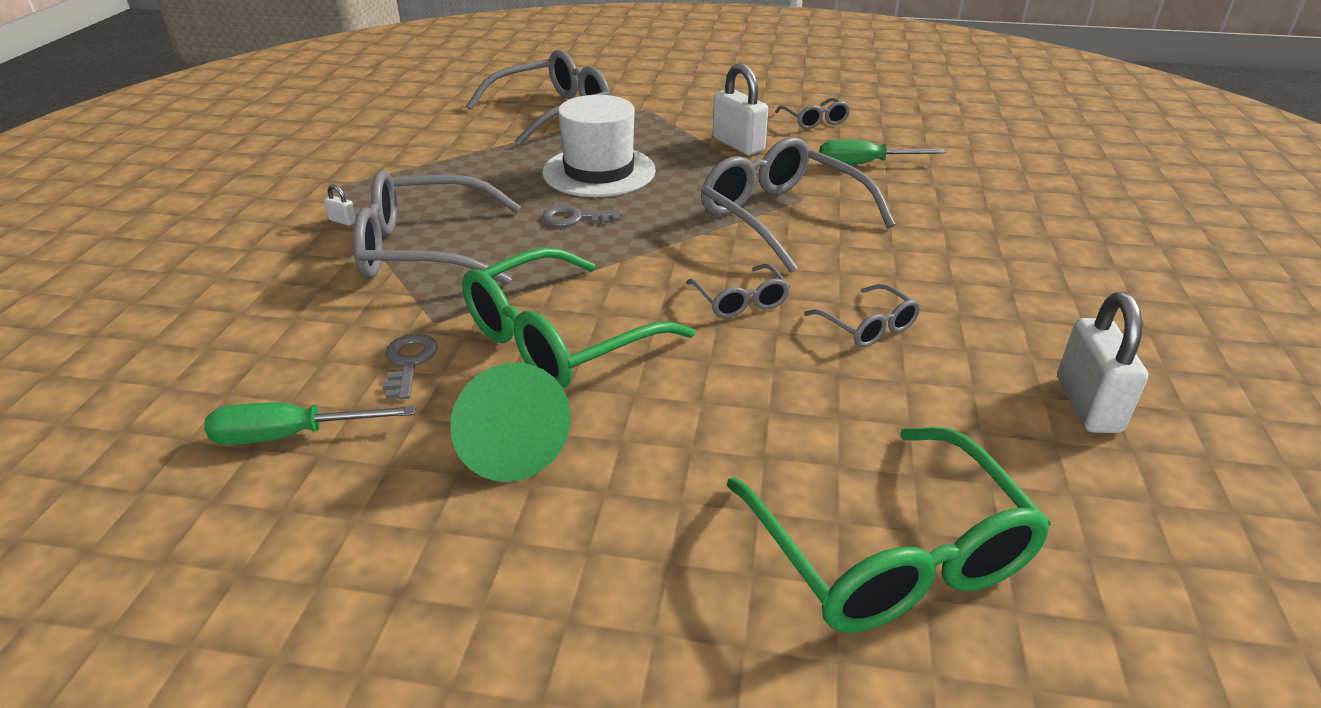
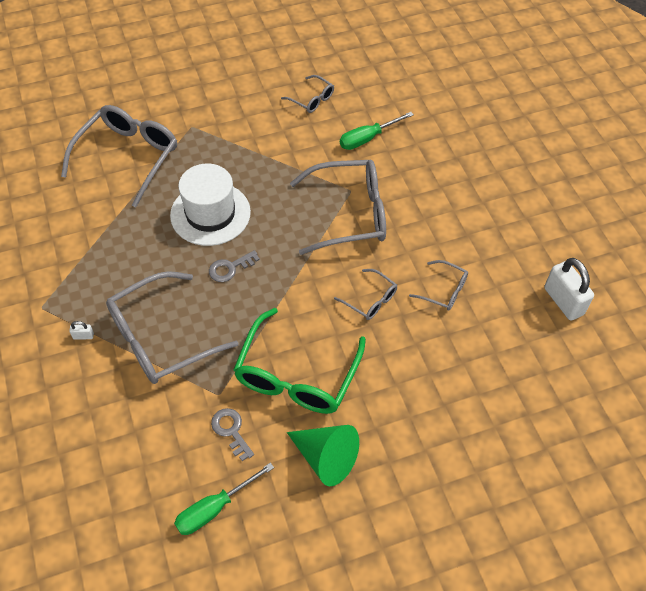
camera: 30 degrees left, 20 degrees up
grey glasses [701,137,895,273] -> grey glasses turned 150 degrees clockwise [290,160,386,255]
white padlock [713,63,768,155] -> none
green glasses [726,427,1051,633] -> none

